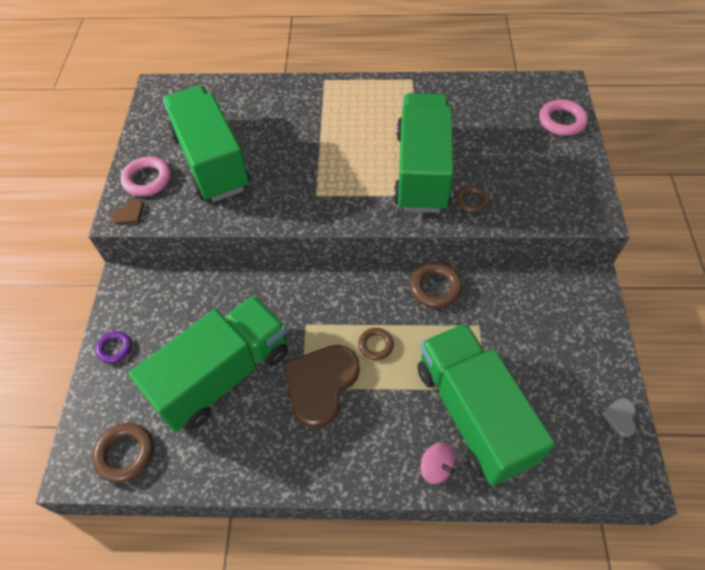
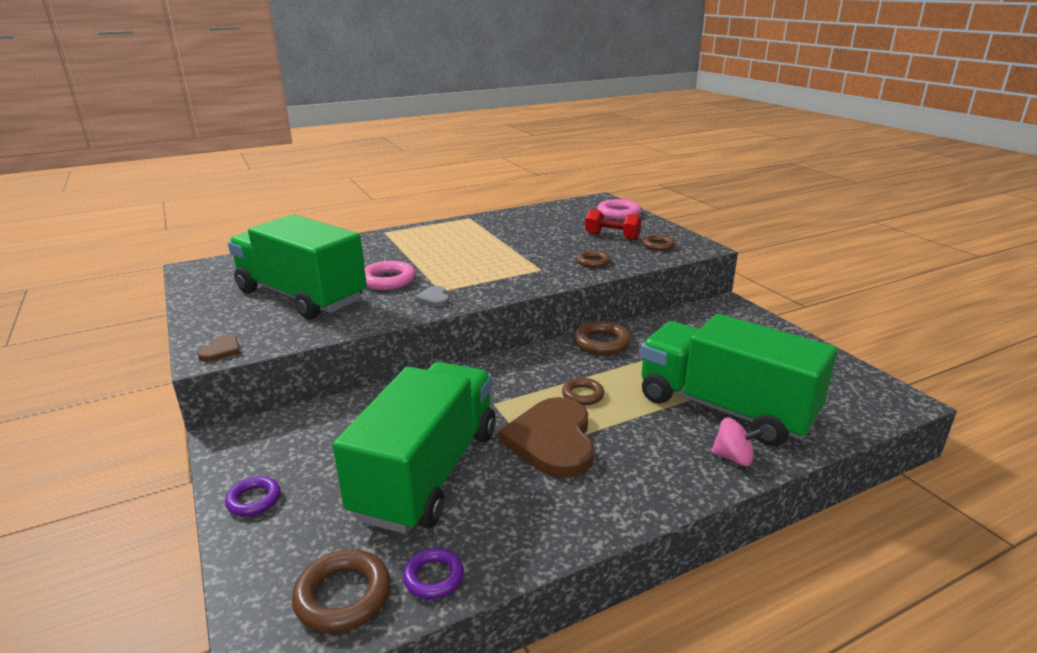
camera: 30 degrees left, 30 degrees down
pink ring [120,157,171,196] -> pink ring moved to [365,261,416,290]
green truck [394,93,454,213] -> none
grey heart [601,398,636,437] -> grey heart moved to [415,286,449,307]
none -> purple ring [403,548,464,599]
none -> red dumbbell [585,209,642,240]
none -> brown ring [643,235,675,251]

